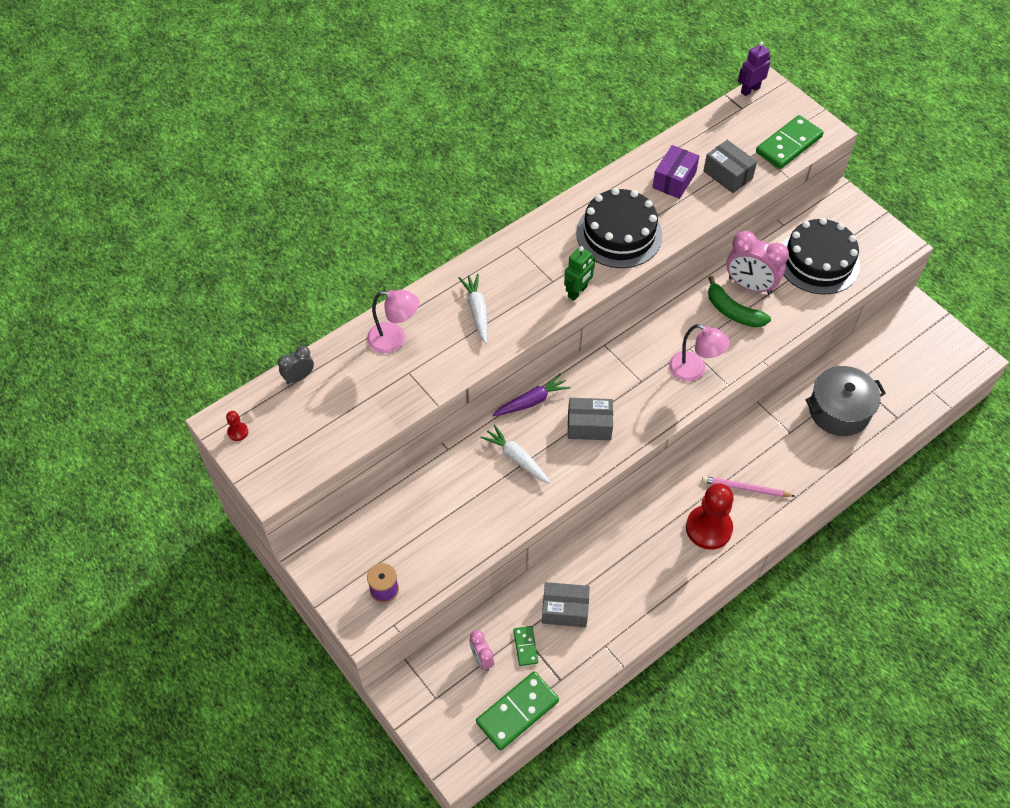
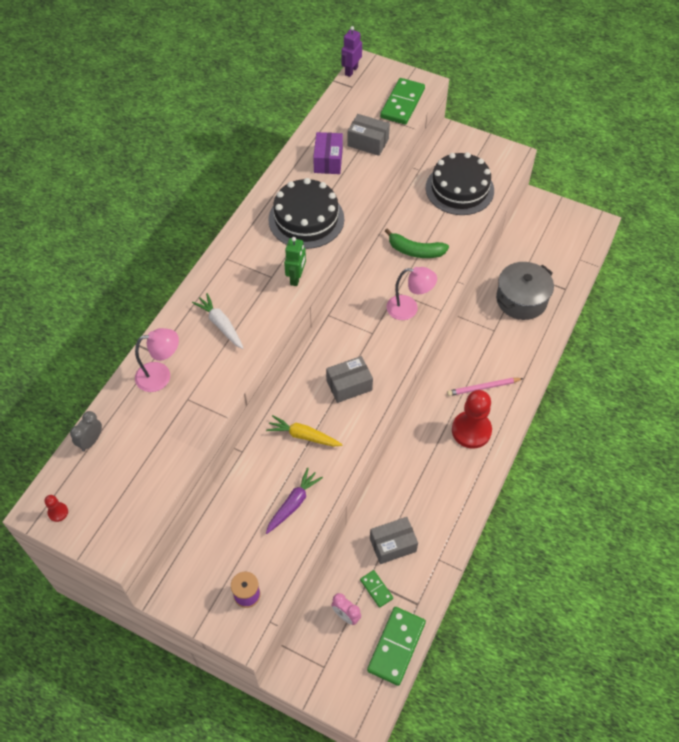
camera: 25 degrees left, 0 degrees up
white carrot [480,424,551,484] -> yellow carrot [266,415,343,447]
purple carrot [493,373,571,416] -> purple carrot moved to [266,467,323,534]
pink clock [726,231,789,294] -> none

